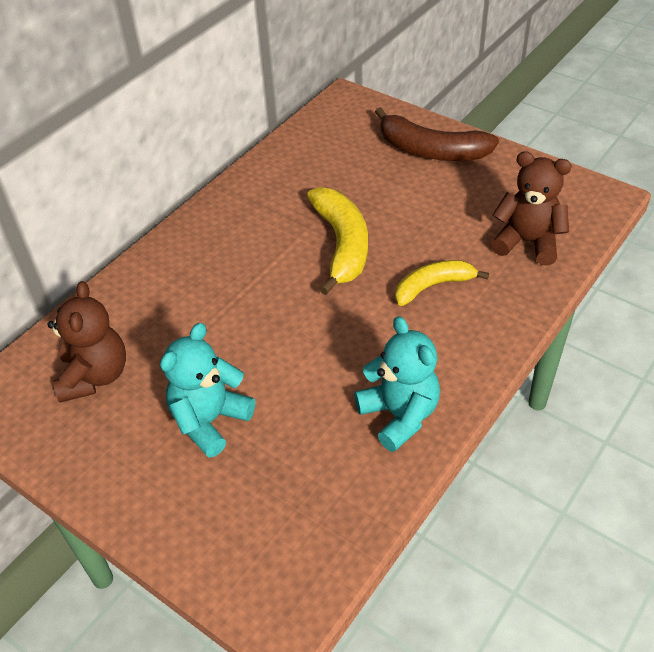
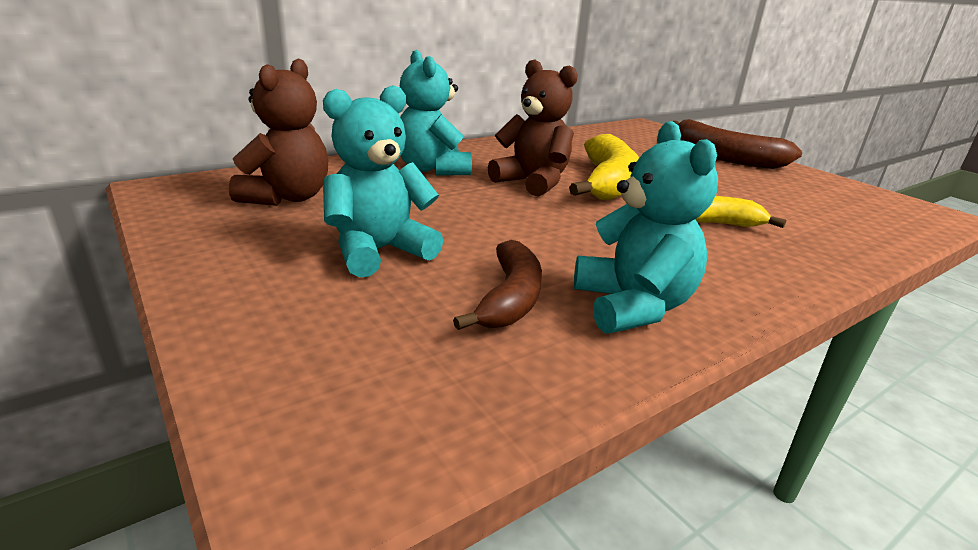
camera: 15 degrees right, 20 degrees down
brown teddy bear [491,151,572,265] -> brown teddy bear moved to [488,60,578,197]
none -> turquoise teddy bear [400,50,472,176]
none -> brown banana [453,240,542,330]

